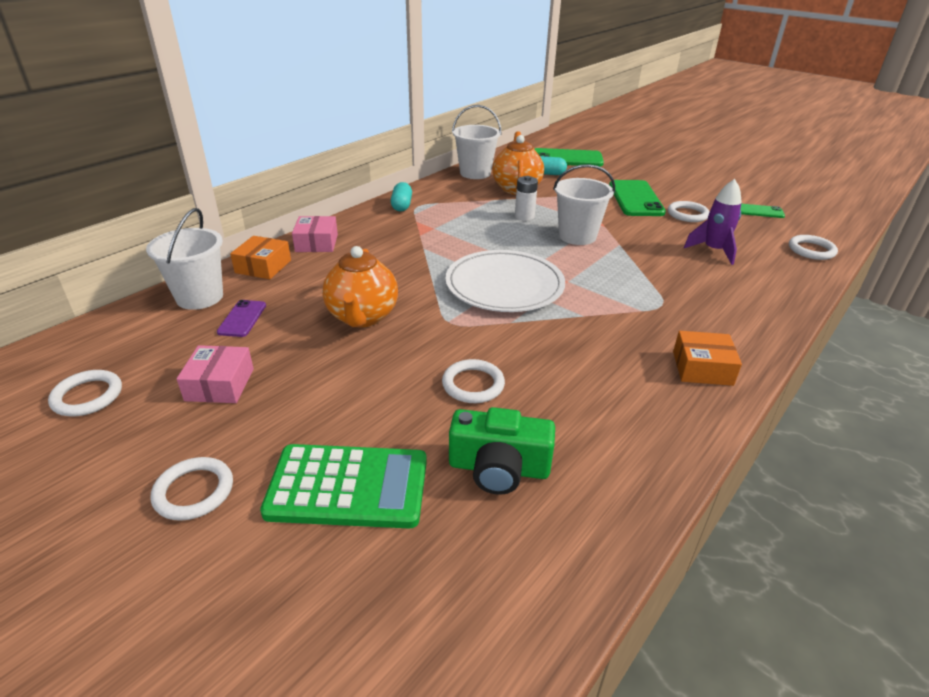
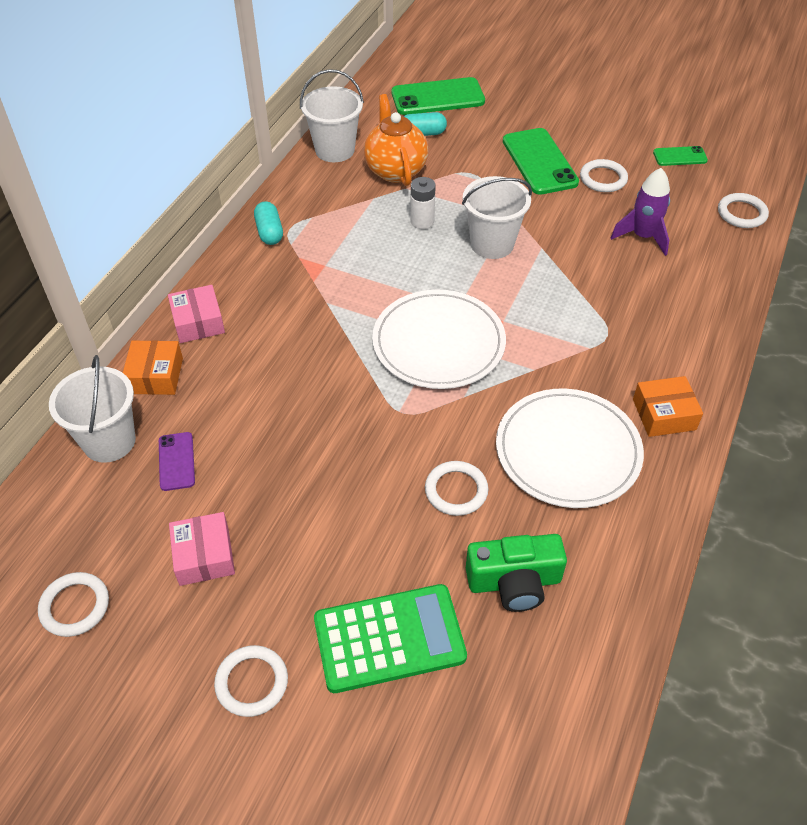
camera: 15 degrees left, 15 degrees up
orange teapot [322,246,398,327] -> none
none -> white plate [496,388,644,508]

